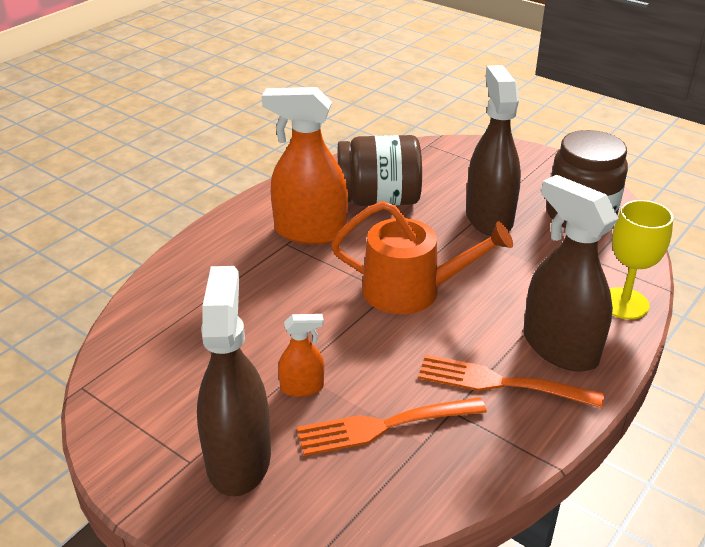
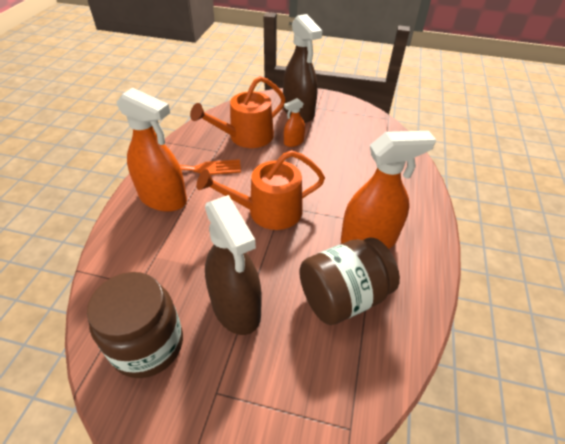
camera: 155 degrees right, 10 degrees up
orange fork [297,397,487,456] -> orange watering can [190,76,286,148]
brown spray bottle [524,175,619,372] -> orange spray bottle [116,88,187,212]
yellow goblet [610,200,674,319] -> none

